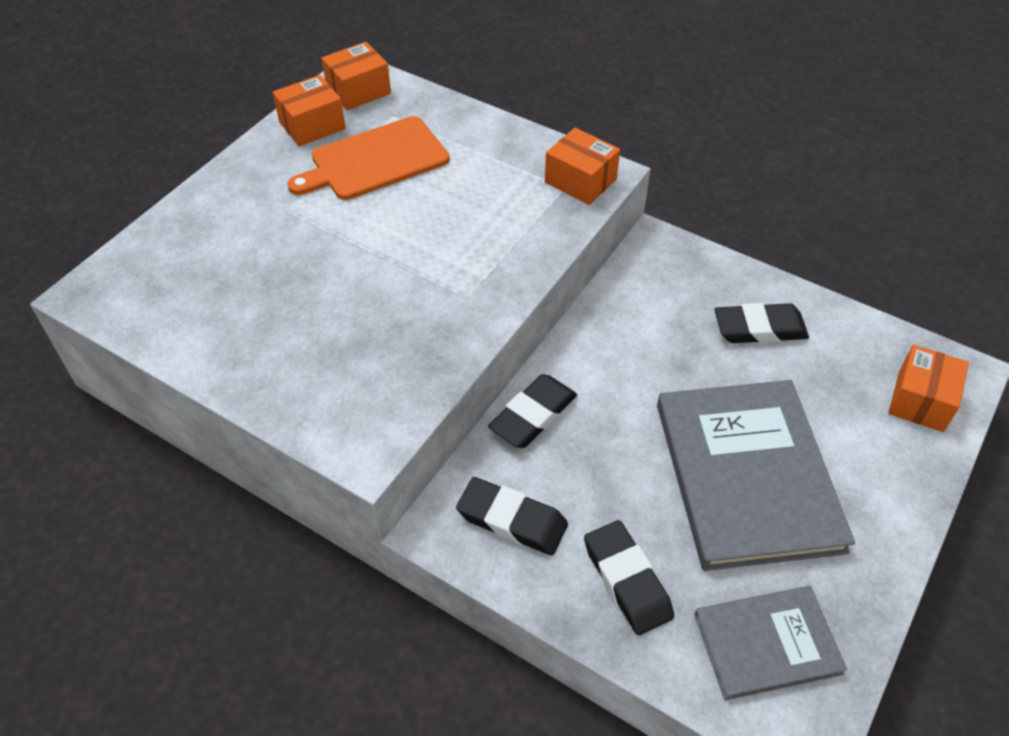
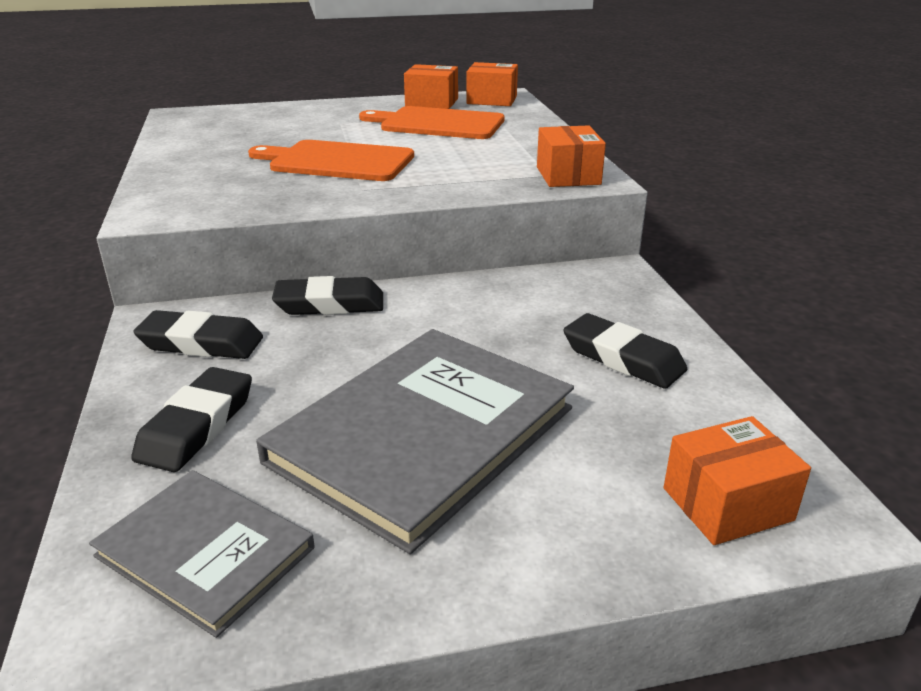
camera: 45 degrees right, 20 degrees down
black eraser [456,477,568,555] -> black eraser turned 60 degrees counterclockwise [133,310,263,359]
none -> orange cutting board [248,140,414,181]

